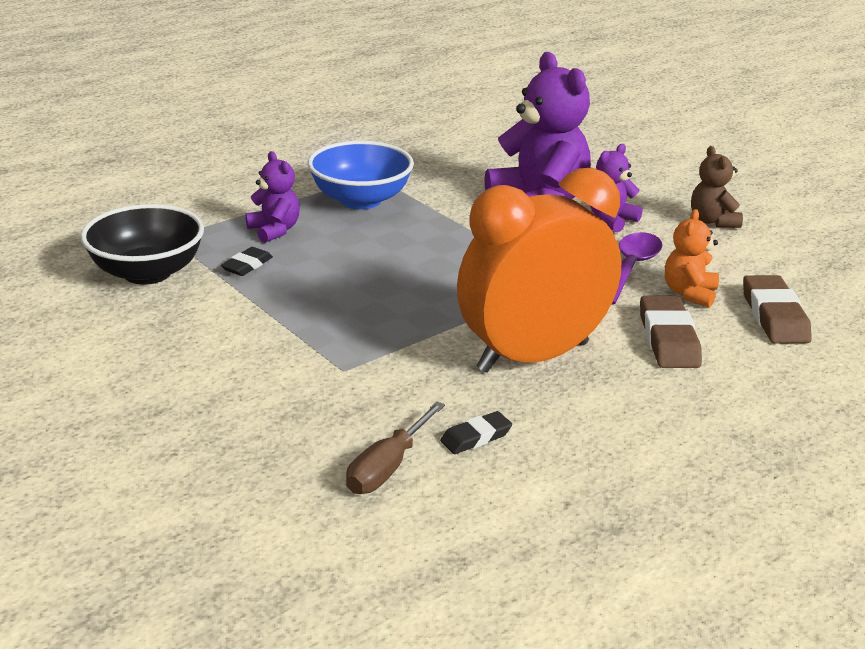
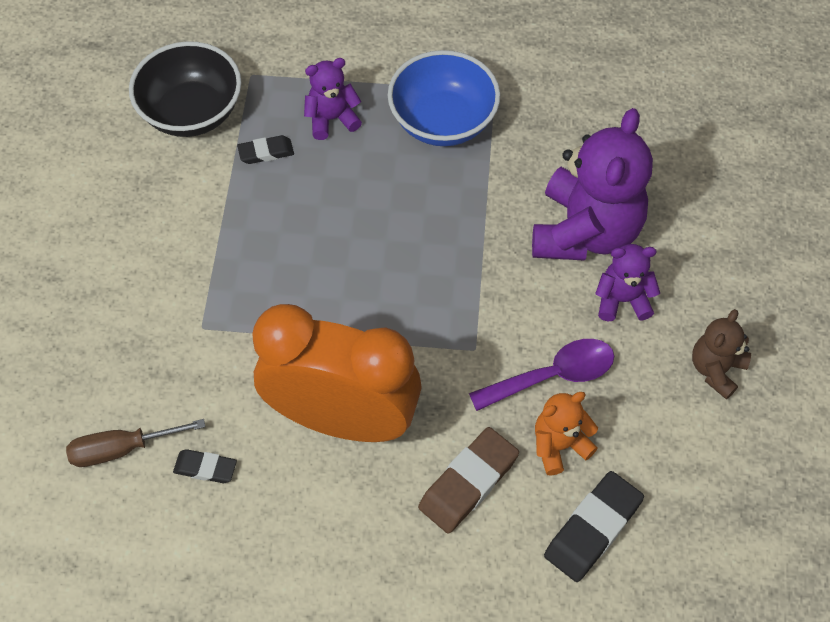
camera: 45 degrees right, 30 degrees up
purple teddy bear [245,151,300,243] -> purple teddy bear turned 120 degrees counterclockwise [304,58,362,140]
brown eraser [743,275,812,344] -> black eraser [544,471,644,582]

